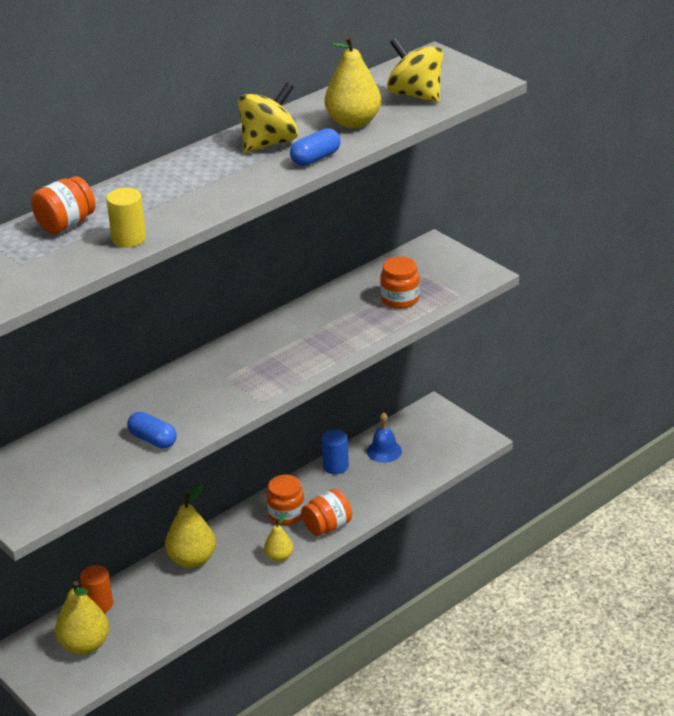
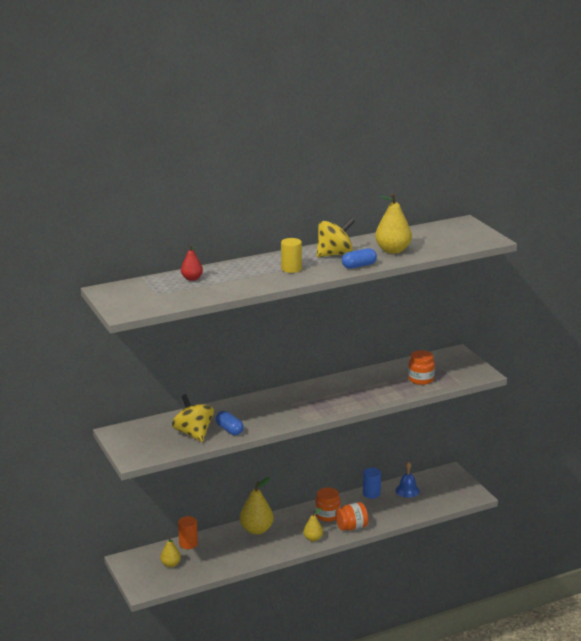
camera: 15 degrees right, 10 degrees down
orange jar [31,176,96,234] -> red pear [181,245,203,281]
yellow pear [55,581,109,655] -> yellow pear [160,537,181,567], size x0.58
yellow cylinder [106,188,146,248] -> yellow cylinder moved to [281,238,302,273]
yellow spinning top [387,37,443,103] -> yellow spinning top moved to [172,394,214,442]

